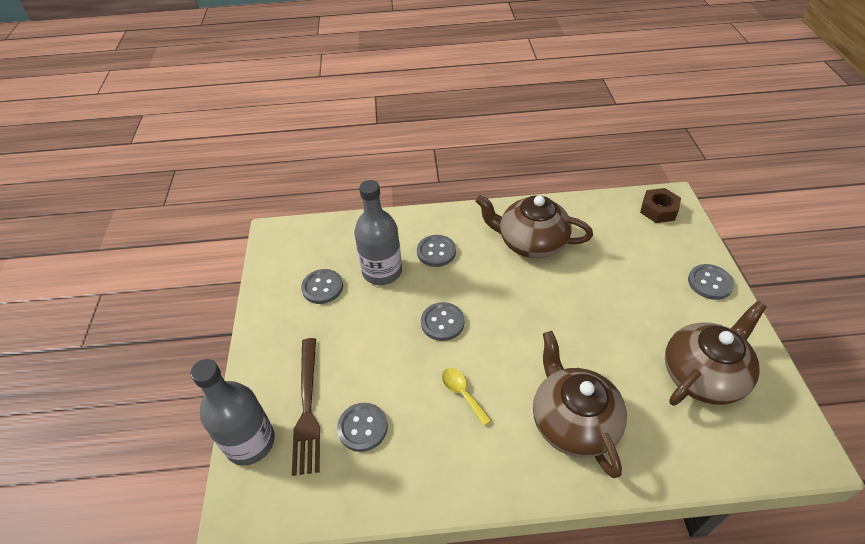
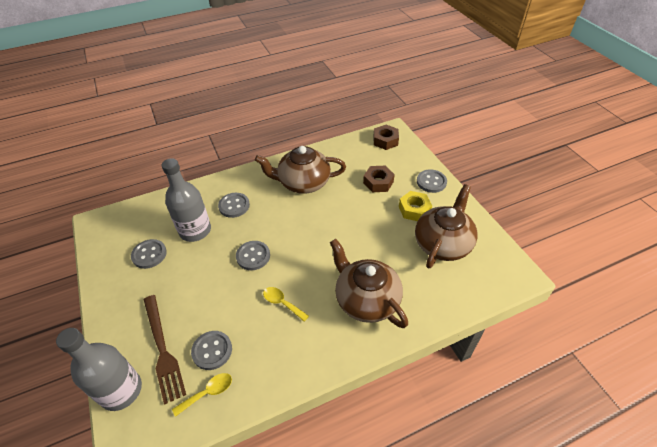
camera: 20 degrees left, 0 degrees up
none -> yellow spoon [172,373,232,417]
none -> brown nut [363,166,395,192]
none -> yellow nut [399,191,432,221]

